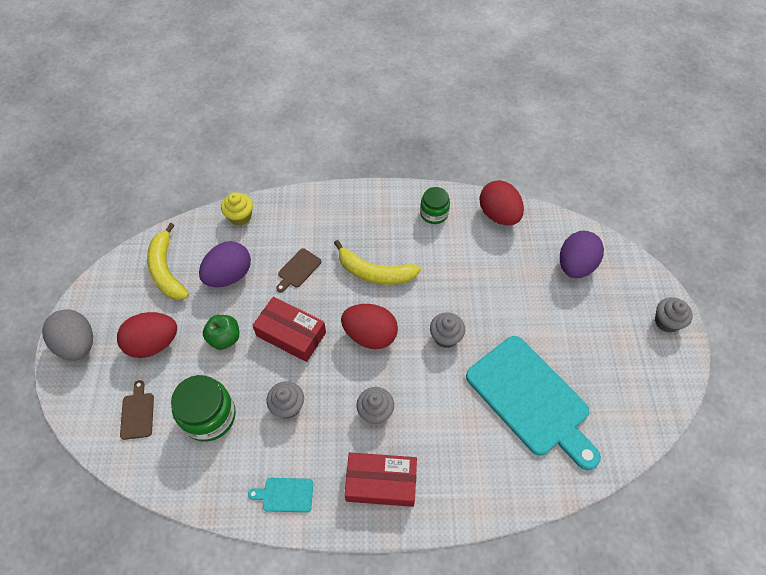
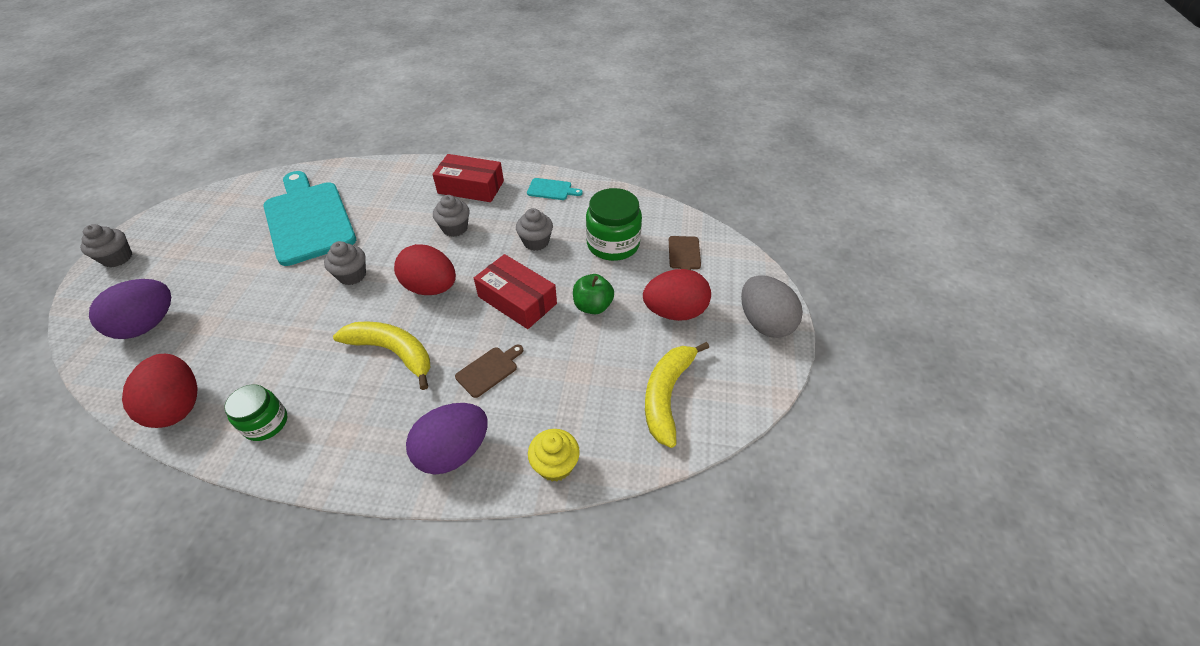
camera: 170 degrees left, 10 degrees down
yellow banana [147,223,189,300] -> yellow banana turned 150 degrees counterclockwise [645,342,709,448]
purple egg [199,241,251,287] -> purple egg moved to [406,403,488,475]

